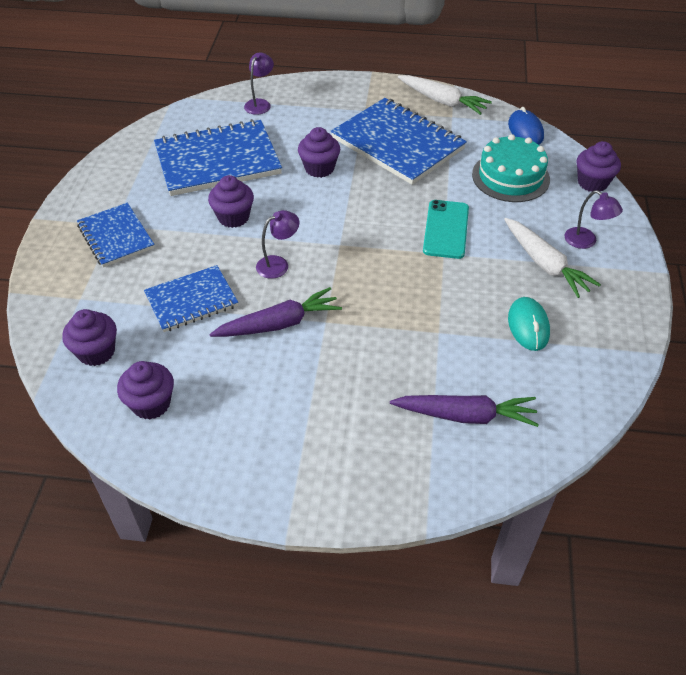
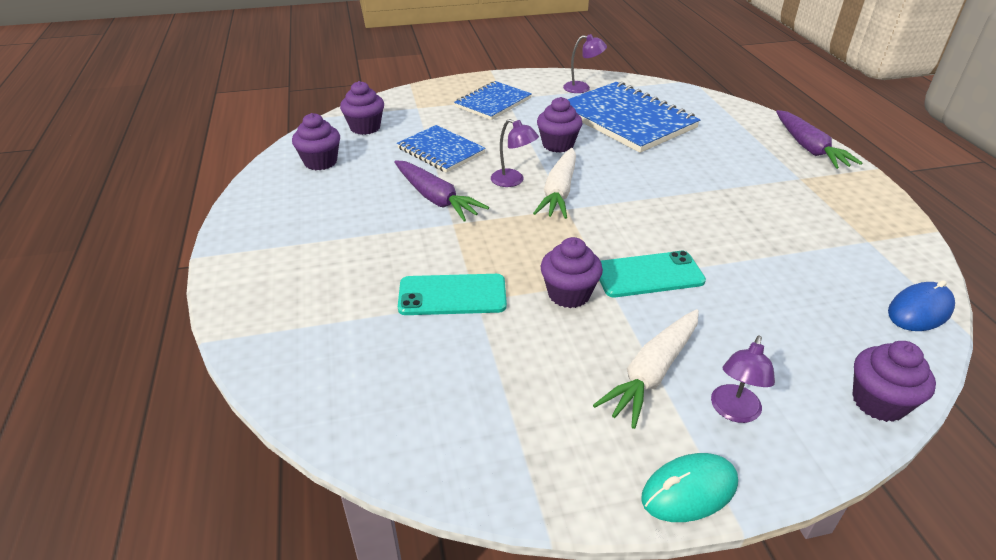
camera: 70 degrees right, 10 degrees down
purple lamp [244,52,274,115] -> purple lamp moved to [563,34,607,93]
purple cupcake [298,127,340,178] -> purple cupcake moved to [541,237,603,308]
blue notebook [331,98,467,185] -> none
purple carrot [390,395,539,427] -> purple carrot moved to [776,110,863,169]
white carrot [398,75,492,115] -> white carrot moved to [533,148,576,219]
turquoise cake [472,134,550,202] -> none
turquoise mouse [508,297,550,351] -> turquoise mouse moved to [641,453,738,522]
none -> turquoise phone [398,274,507,315]

